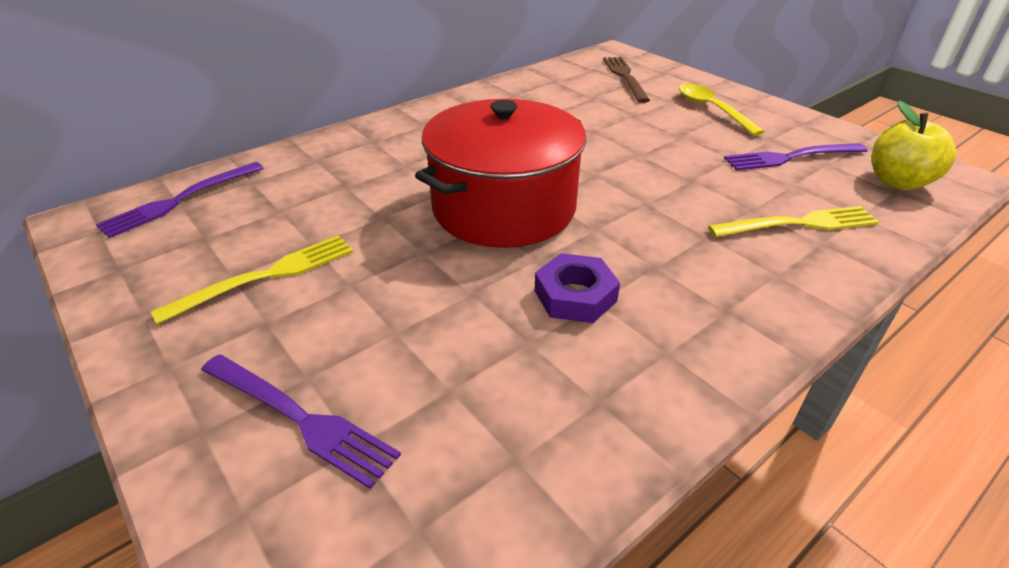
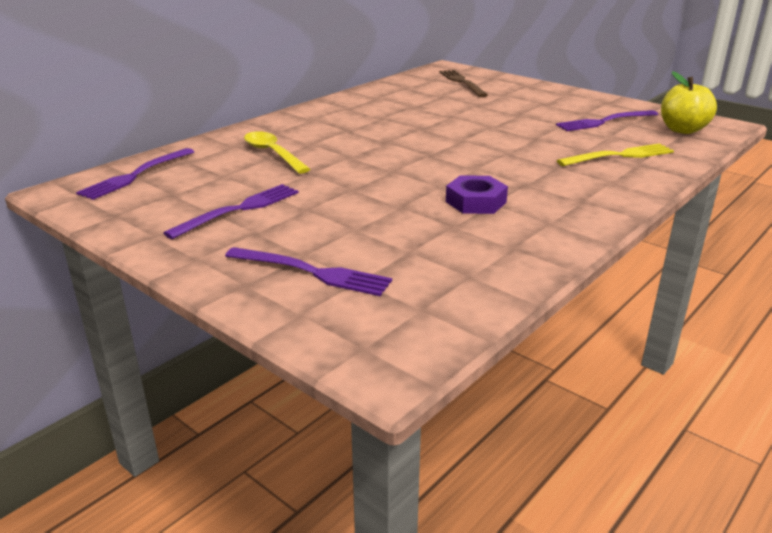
camera: 10 degrees left, 10 degrees down
yellow fork [151,235,353,325] -> purple fork [163,184,299,239]
red pot [415,99,586,248] -> none
yellow spoon [679,83,765,136] -> yellow spoon moved to [244,131,311,174]

